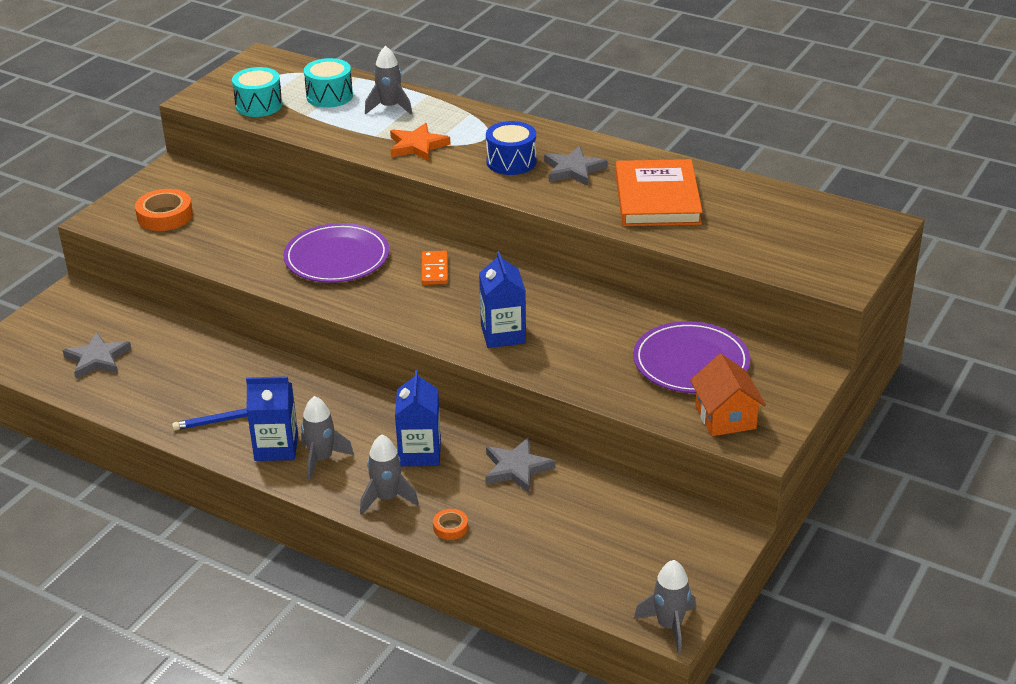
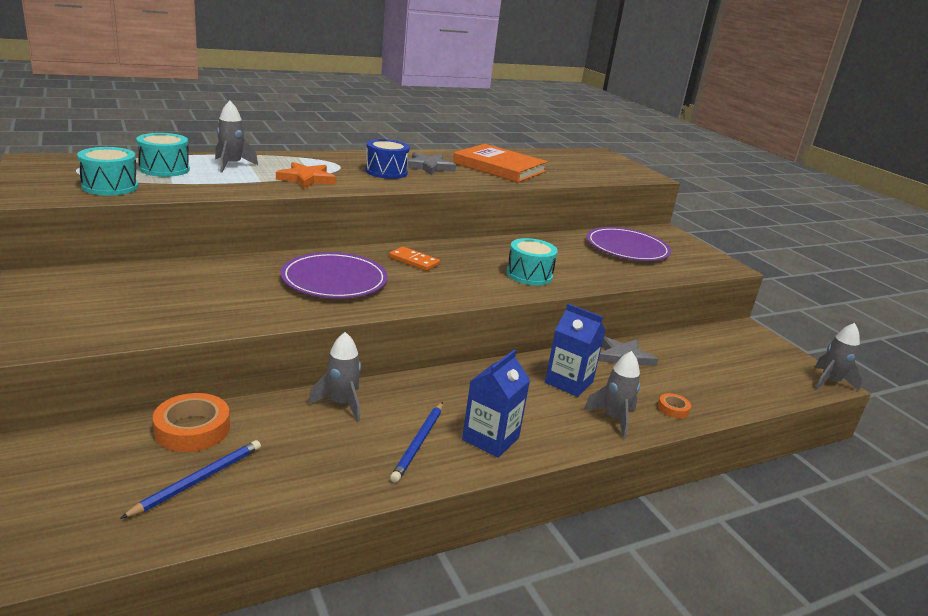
camera: 60 degrees left, 10 degrees down
grey star [63,332,131,379] -> blue pencil [120,440,261,519]
orange tape [135,189,193,231] -> orange tape moved to [153,393,230,452]
grey rocket [301,396,354,480] -> grey rocket moved to [308,332,361,422]
blue carton [479,251,526,348] -> turquoise drum [506,238,558,285]
orange house [690,354,766,436] -> none

